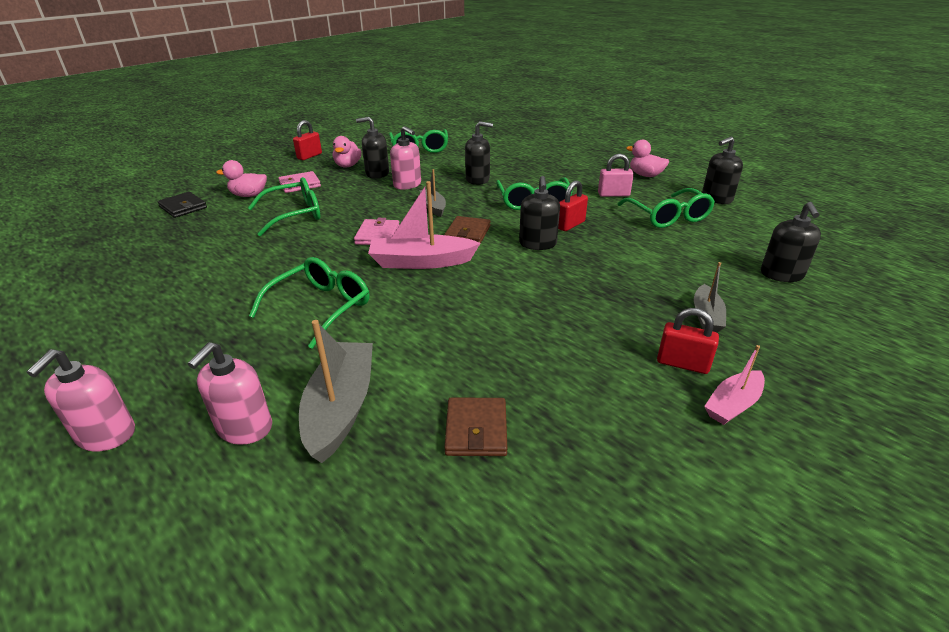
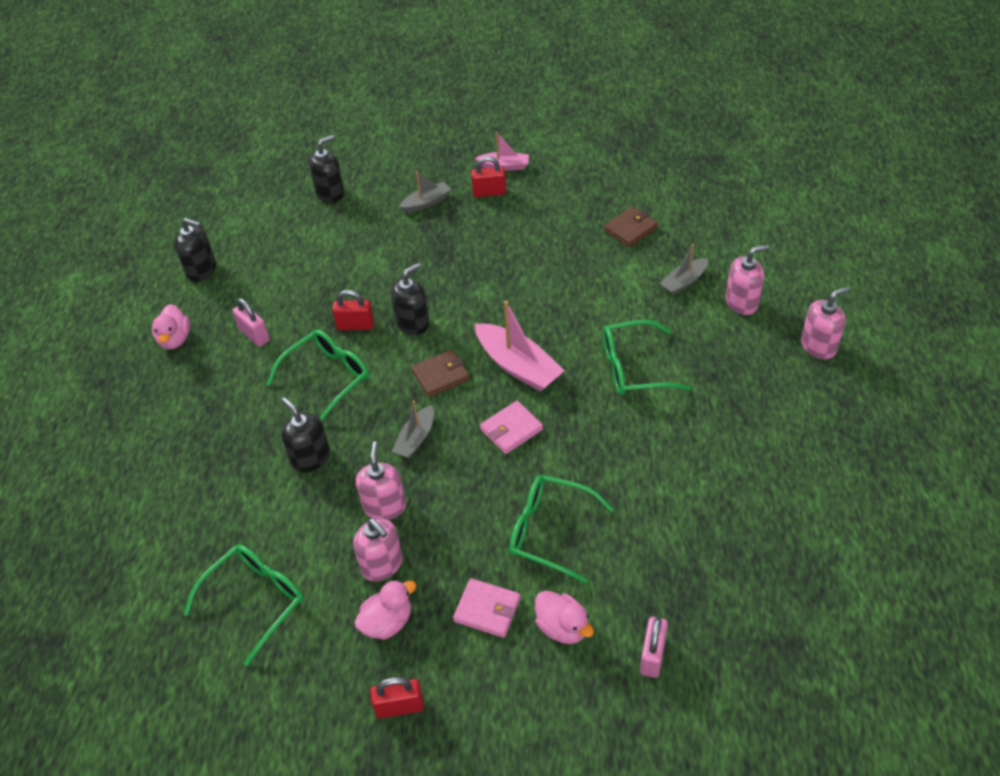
camera: 130 degrees left, 15 degrees up
black wallet [158,192,207,218] -> pink padlock [640,617,668,678]
grey boat [299,320,373,463] -> grey boat [660,244,708,295], size x0.59
black soap dispenser [356,117,389,179] -> pink soap dispenser [353,519,403,582]
green glasses [617,188,715,228] -> none
red padlock [657,308,719,374] -> red padlock turned 75 degrees counterclockwise [471,156,506,197]

